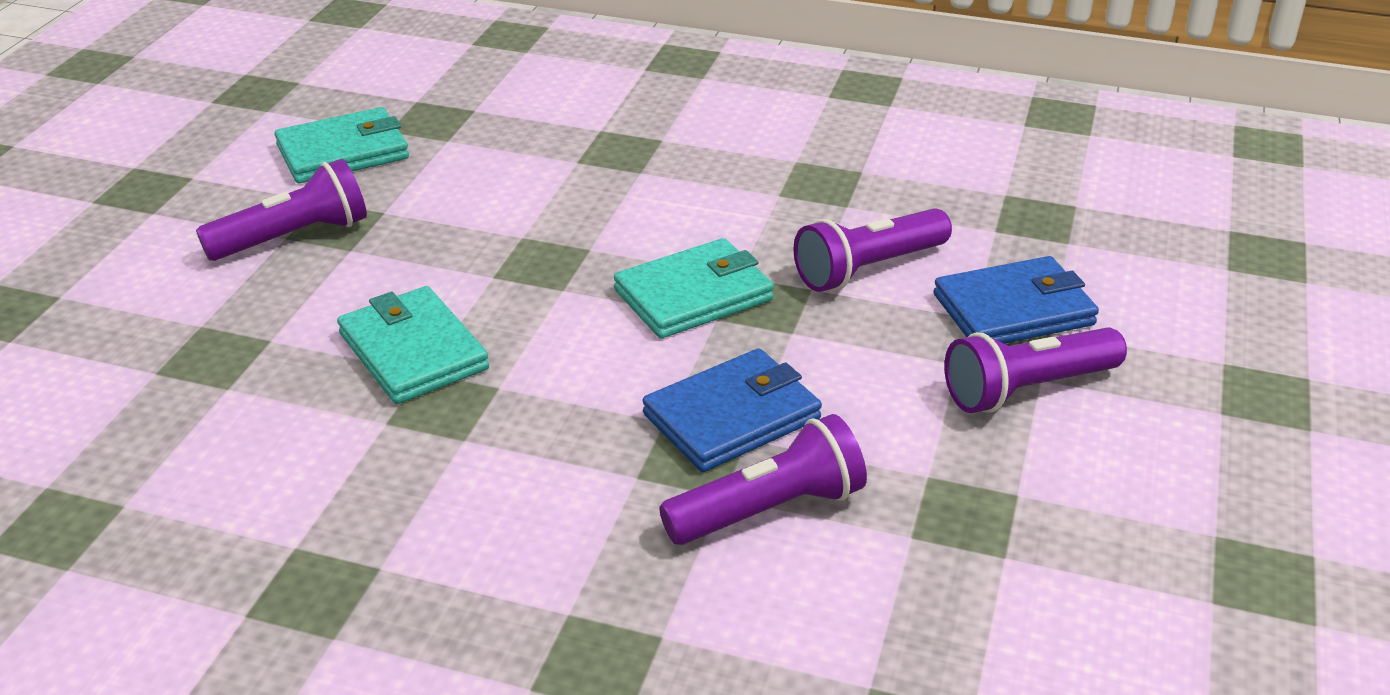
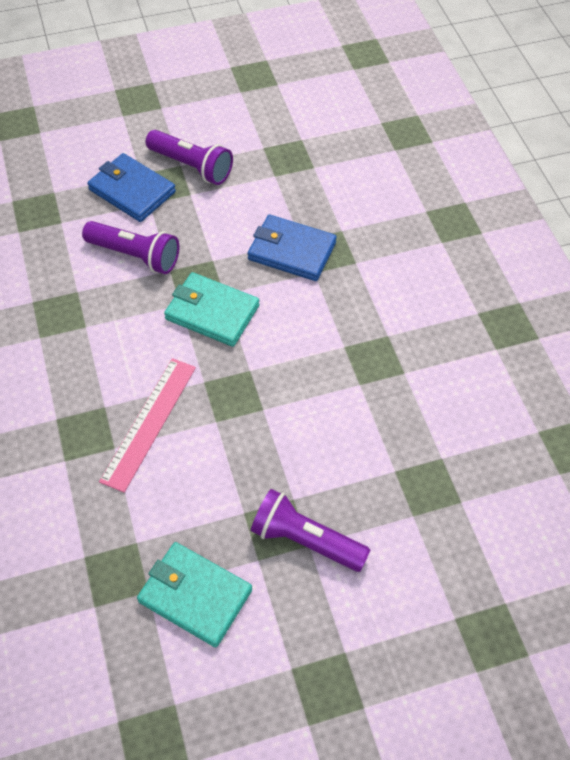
camera: 125 degrees left, 20 degrees up
turquoise wallet [337,286,489,404] -> none
purple flashlight [659,414,867,545] -> none
none -> pink ruler [99,358,196,493]

